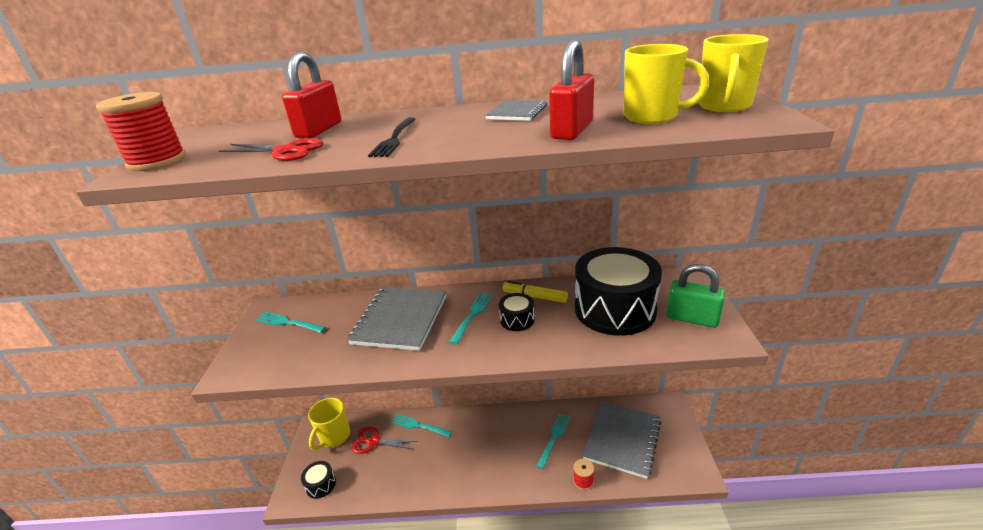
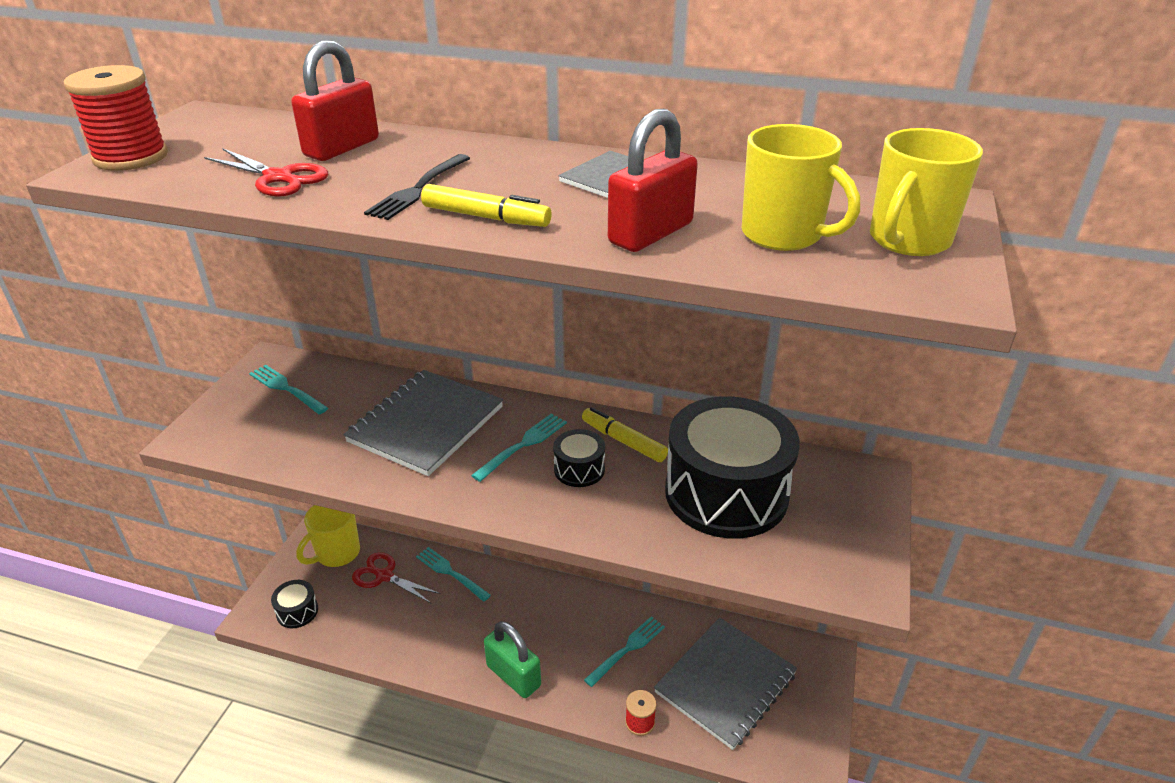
camera: 15 degrees right, 5 degrees up
green padlock [666,264,725,328] -> green padlock moved to [484,621,541,698]
none -> yellow marker [421,184,552,227]

